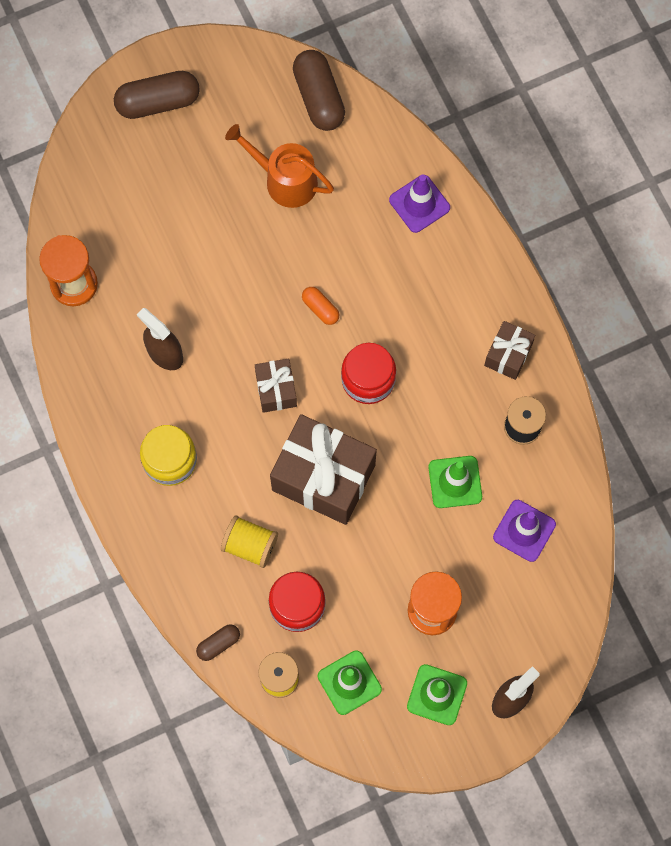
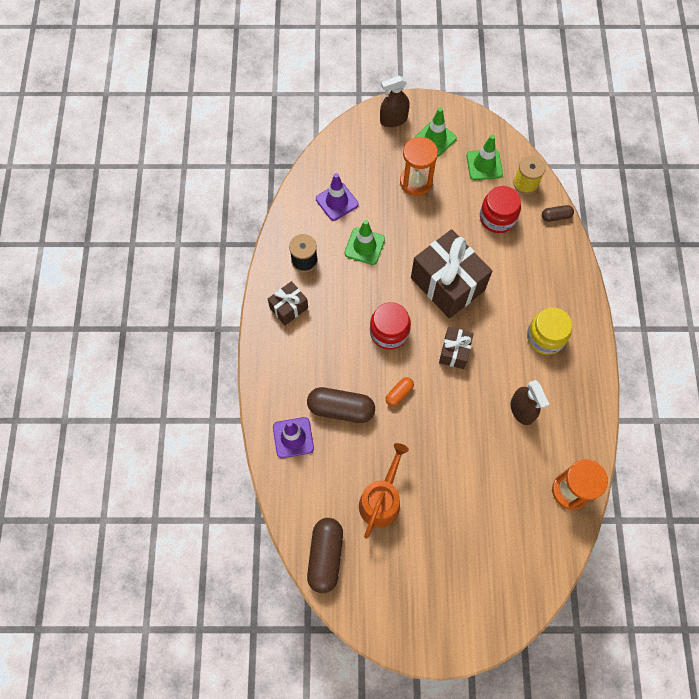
camera: 155 degrees left, 5 degrees down
brown capsule [114,71,200,119] -> brown capsule moved to [307,387,375,423]
yellow spool [221,515,278,568] -> none
orange watering can [225,124,334,208] -> orange watering can turned 120 degrees counterclockwise [359,443,409,539]
orange capsule [302,287,339,325] -> orange capsule turned 60 degrees clockwise [386,377,414,407]

